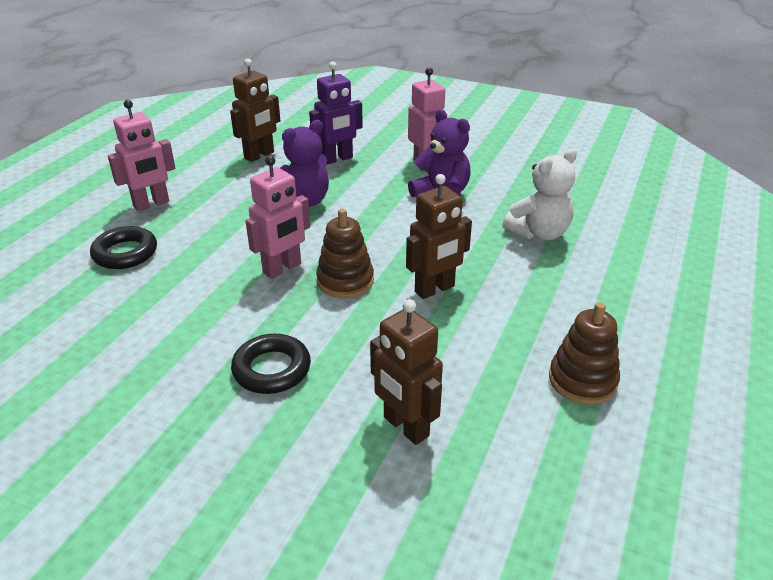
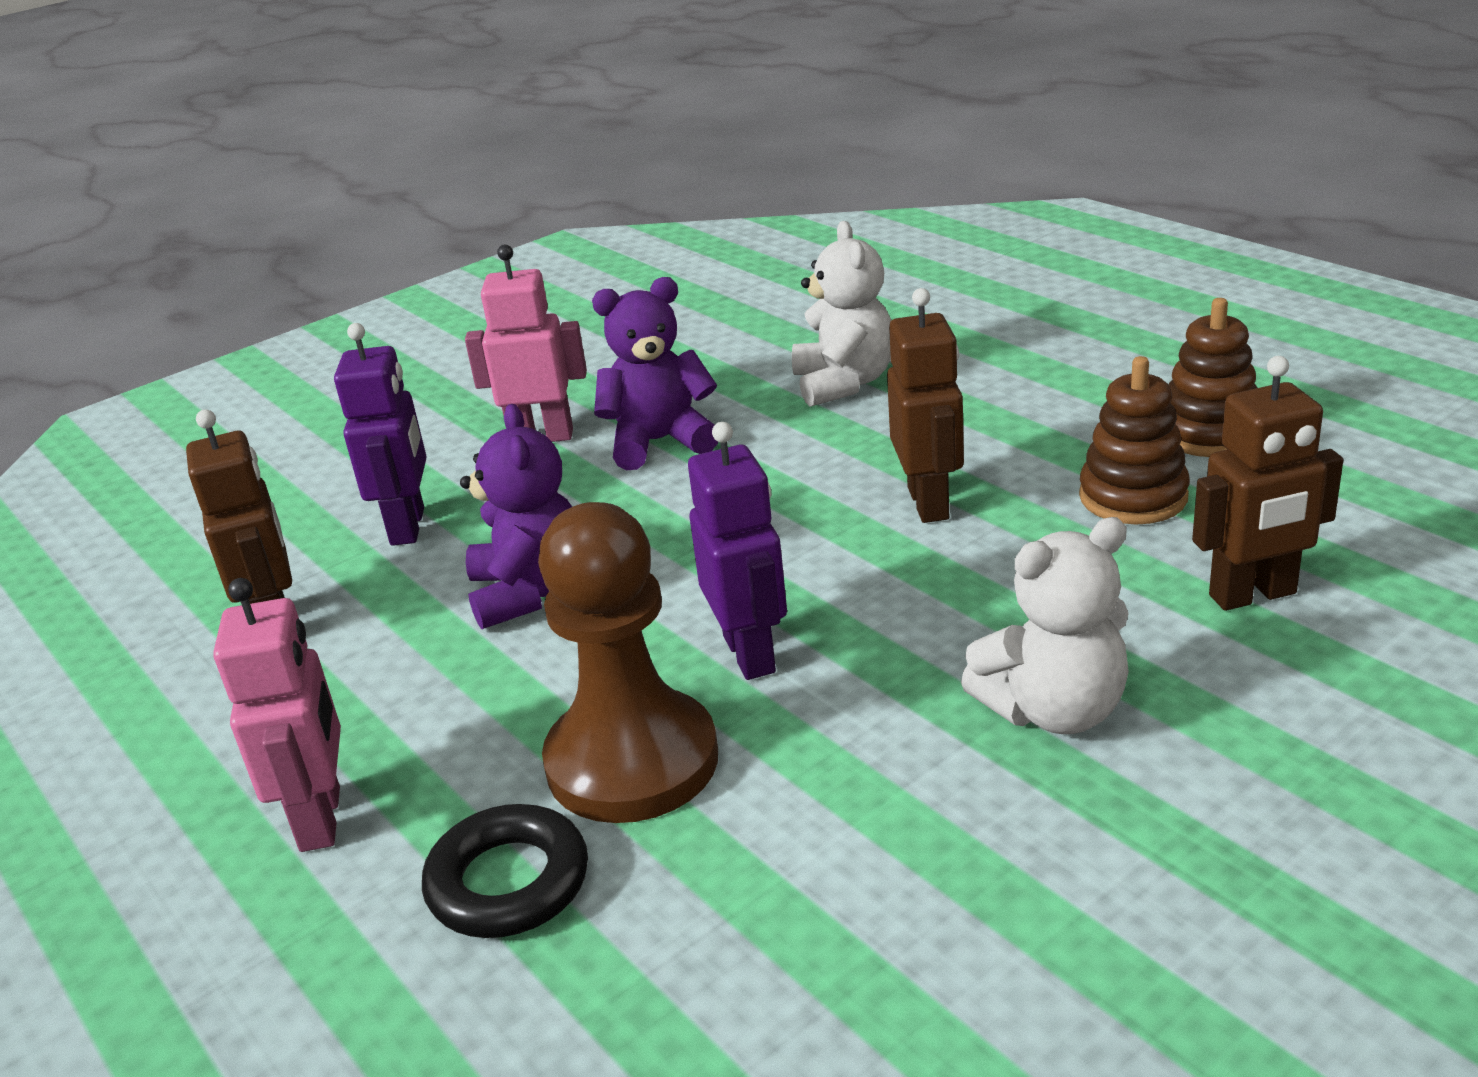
camera: 60 degrees left, 5 degrees down
black ring [231,334,311,394] -> white teddy bear [961,517,1129,734]
pink robot [246,156,310,279] -> purple robot [688,422,787,680]
brown stacking toy [316,209,374,298] -> brown stacking toy moved to [1079,356,1190,525]
none -> brown pawn [538,502,718,823]

